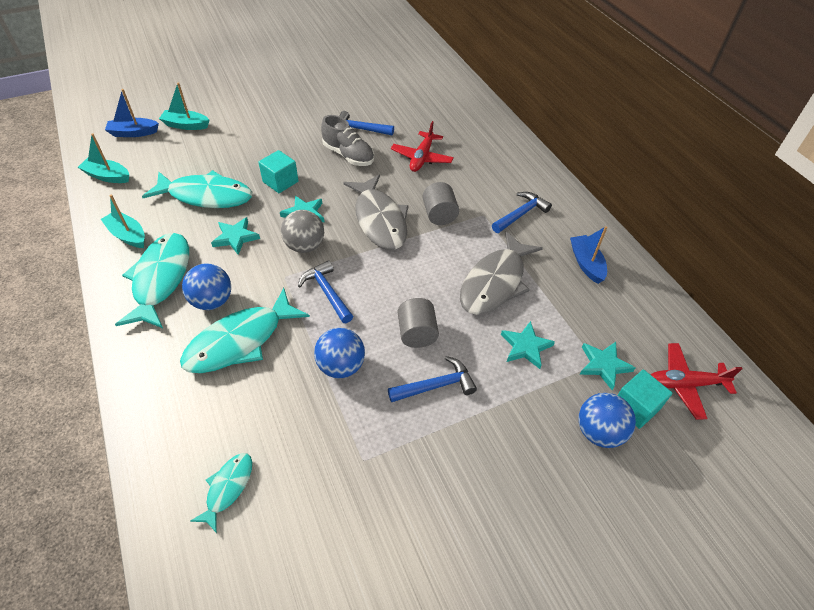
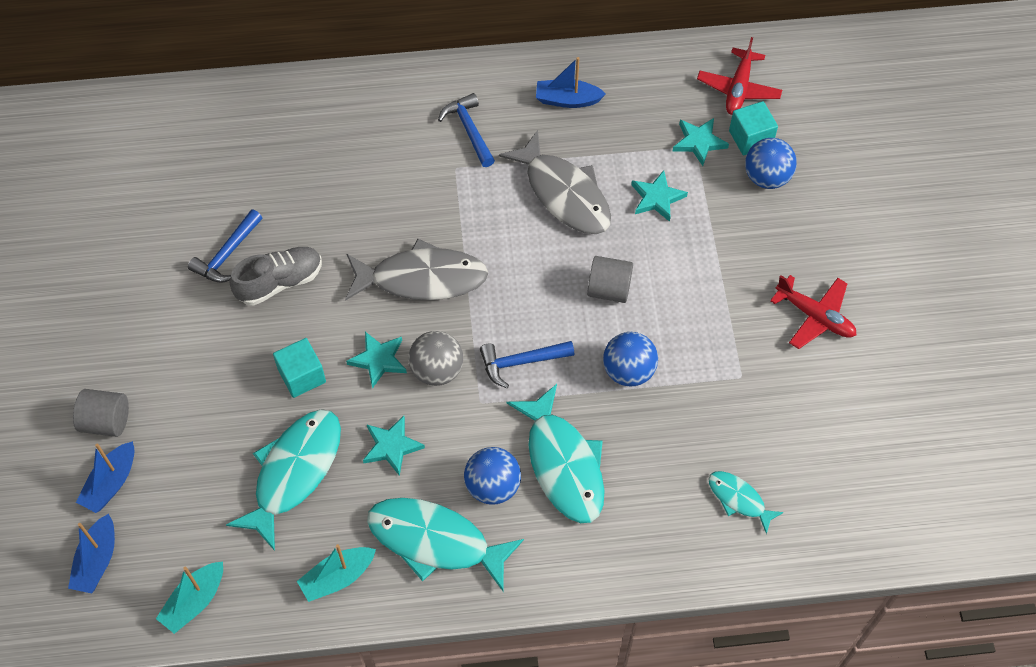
camera: 70 degrees left, 10 degrees up
turquoise boat [159,82,209,130] -> blue boat [76,441,135,513]
blue hammer [388,356,477,402] -> none
red plane [391,121,454,172] -> red plane moved to [770,275,856,349]
grey cylinder [422,182,459,225] -> grey cylinder moved to [73,389,129,437]

